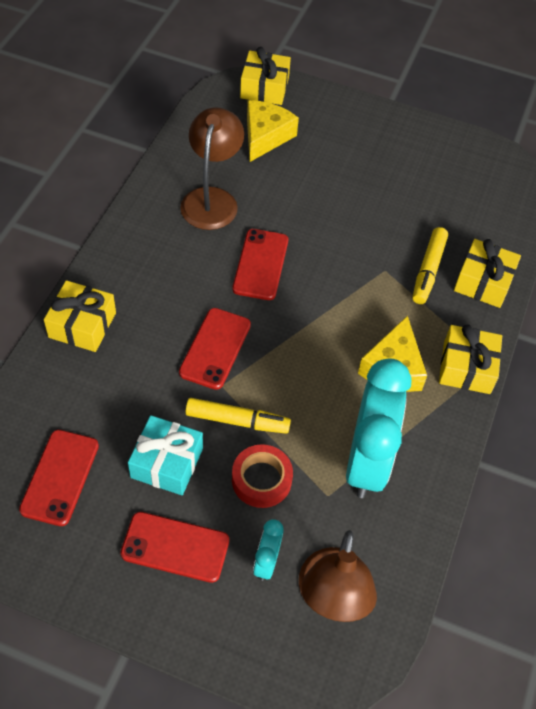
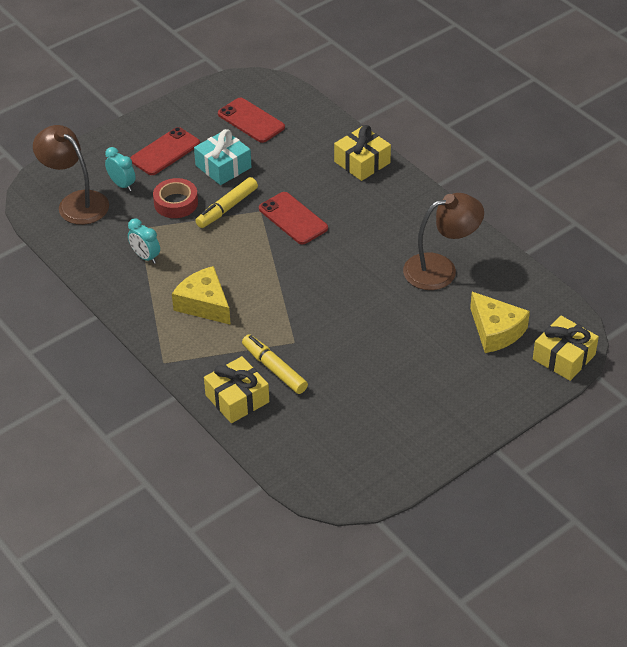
camera: 125 degrees right, 10 degrees down
brown lamp [180,107,244,230] -> brown lamp turned 60 degrees counterclockwise [403,193,484,290]
red phone [232,229,288,300] -> none
turquoise clock [346,358,412,498] -> turquoise clock [128,218,160,264], size x0.44
yellow gift [439,324,502,394] -> none

